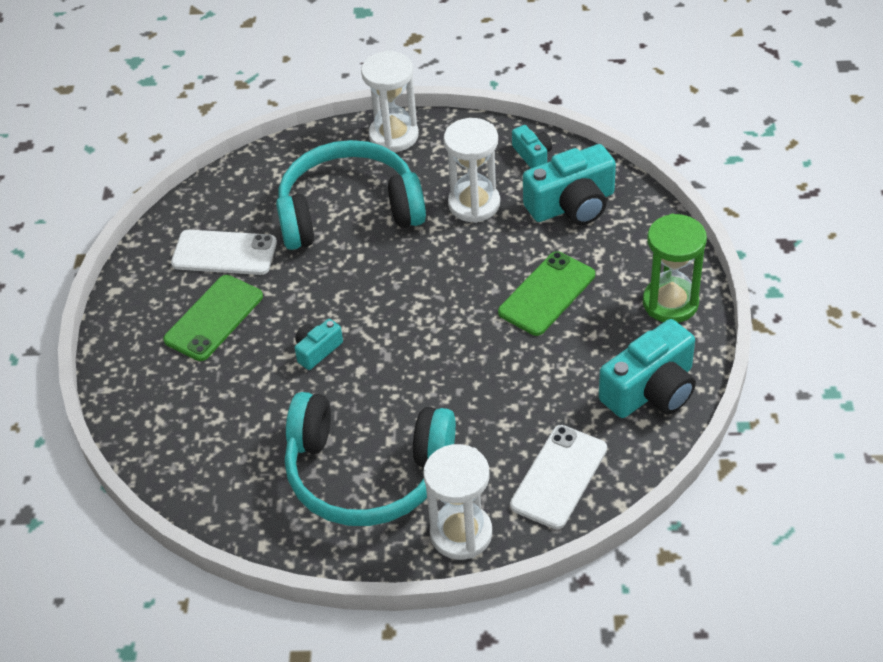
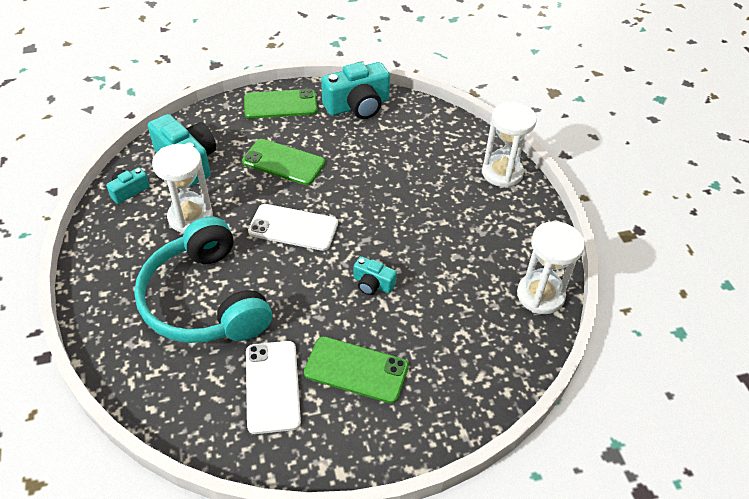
camera: 110 degrees left, 0 degrees up
turquoise headphones [285,392,456,526] -> none
white hourglass [361,51,419,152] -> white hourglass moved to [517,221,585,314]
white phone [510,425,607,529] -> white phone moved to [248,204,338,251]
turquoise camera [599,319,696,418] -> turquoise camera turned 120 degrees clockwise [321,62,390,119]
green hourglass [643,214,707,323] -> green phone [244,89,318,119]

